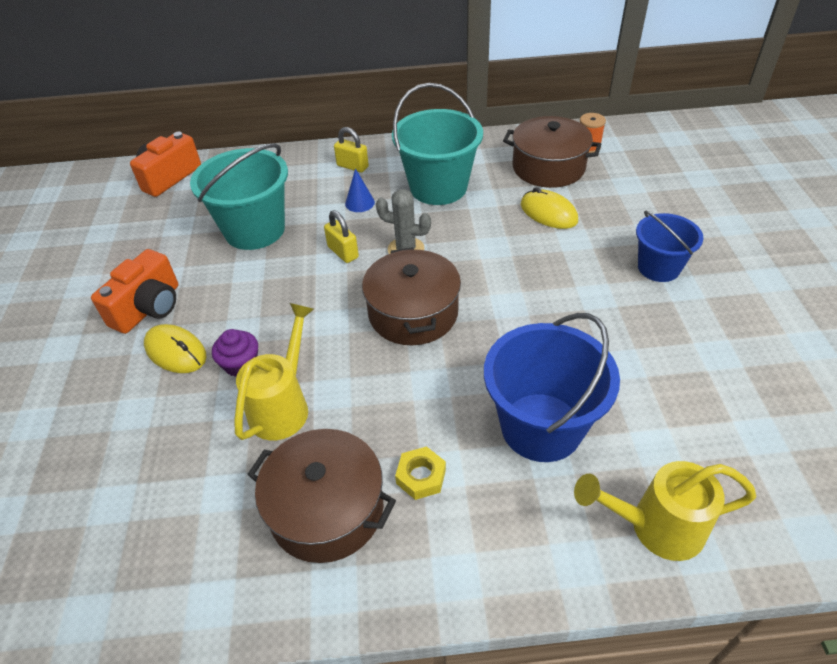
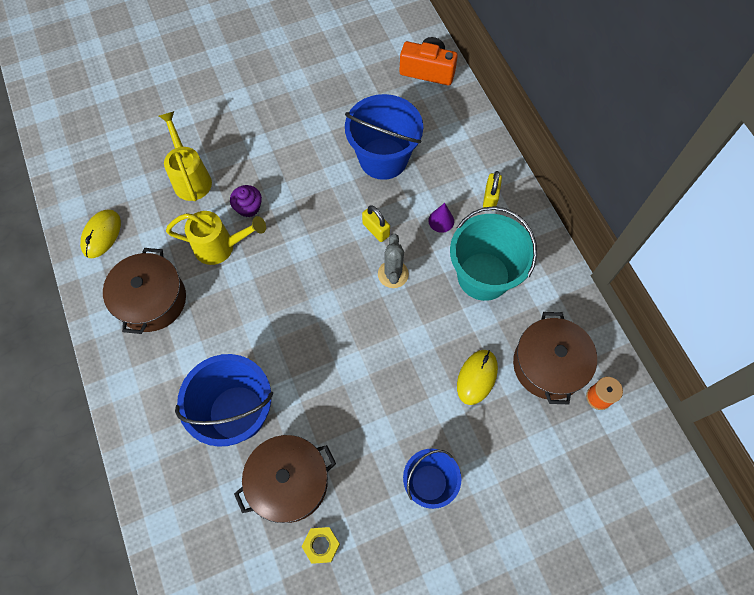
camera: 70 degrees right, 20 degrees up
orange camera [91,249,178,334] -> none
yellow mouse [144,324,207,373] -> yellow mouse moved to [80,210,121,258]
turquoise bucket [190,143,288,250] -> blue bucket [345,94,423,180]
yellow padlock [324,210,359,263] -> yellow padlock turned 75 degrees counterclockwise [362,205,390,242]
blue cone [345,168,375,212] -> purple cone [428,203,454,233]
brown pot [362,247,461,345] -> brown pot moved to [234,435,336,523]
yellow nut [395,446,446,500] -> yellow nut moved to [301,527,340,564]
yellow watering can [574,461,756,561] -> yellow watering can moved to [159,111,212,201]

